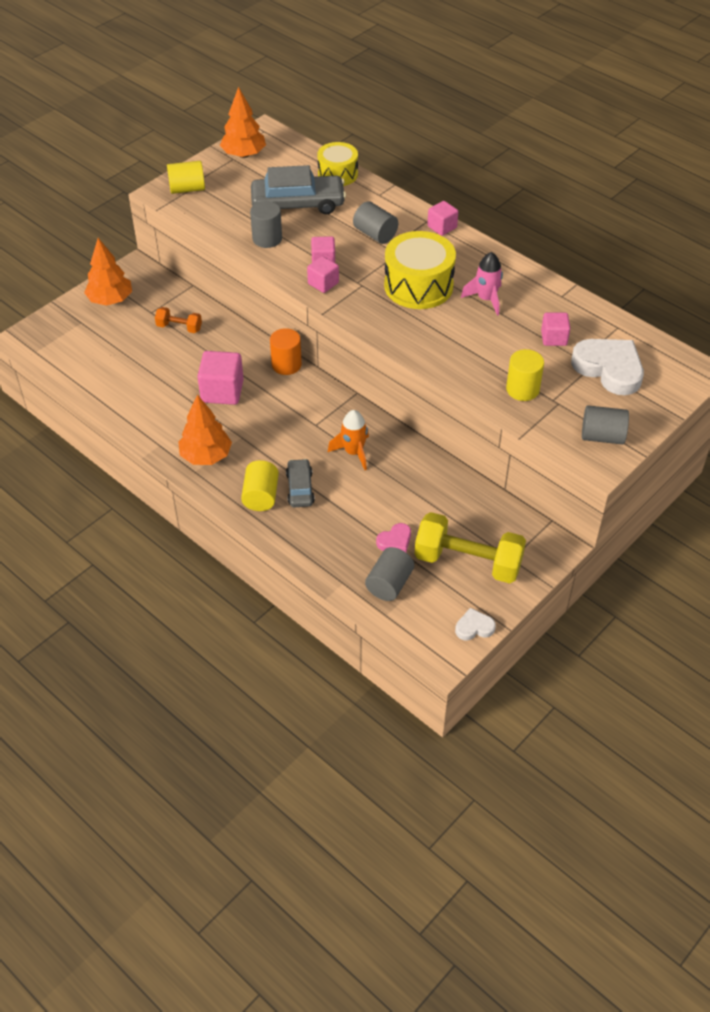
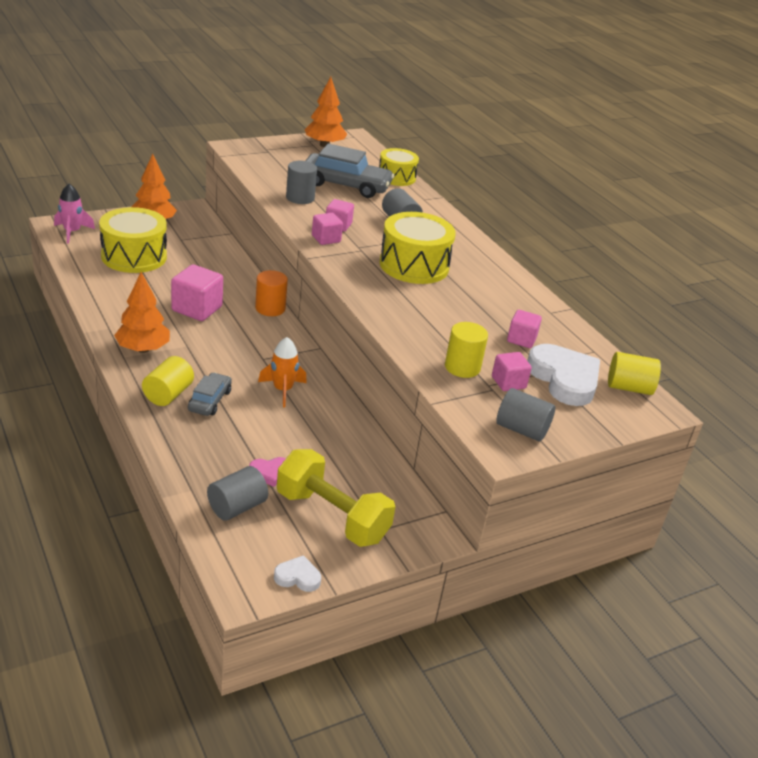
camera: 15 degrees right, 15 degrees down
orange dumbbell [155,307,202,333] -> none
yellow cylinder [167,161,205,194] -> yellow cylinder moved to [608,352,661,395]
pink cube [427,201,458,236] -> pink cube moved to [492,352,532,391]
pink rocket [461,252,503,316] -> pink rocket moved to [54,184,95,244]
none -> yellow drum [99,207,167,273]

